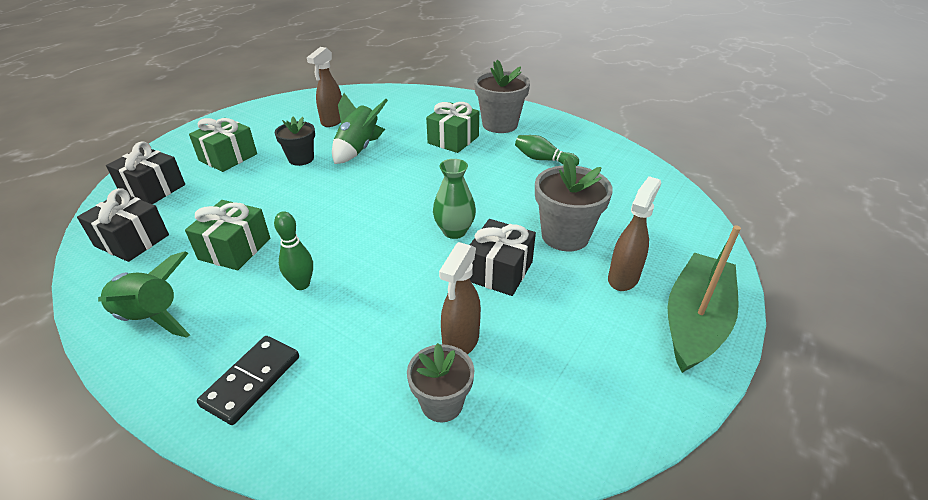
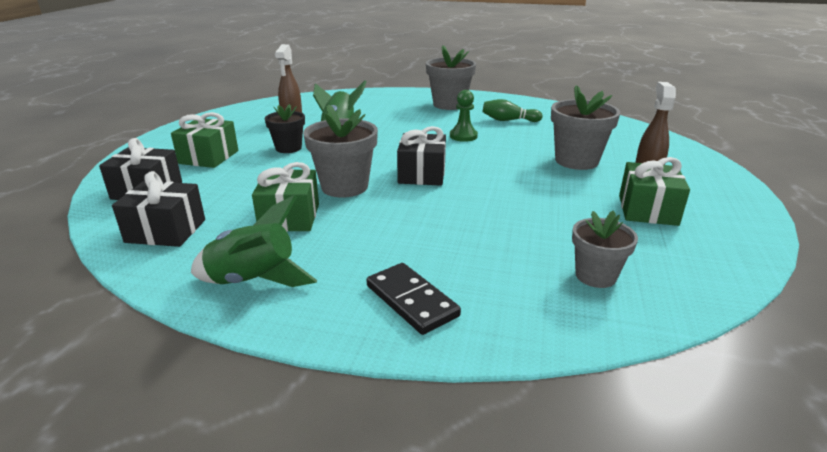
camera: 20 degrees left, 10 degrees down
black domino [197,336,299,425] -> black domino turned 45 degrees counterclockwise [367,263,461,335]
green bowling pin [274,211,313,290] -> none
green gift [426,102,479,153] -> green gift moved to [619,157,690,226]
green vase [433,159,476,239] -> none
brown spray bottle [439,242,481,354] -> none
black gift [469,219,536,296] -> black gift moved to [397,126,446,186]
green boat [668,225,741,373] -> none
none -> grey flower pot [303,104,378,198]
none -> green pawn [450,90,478,142]

